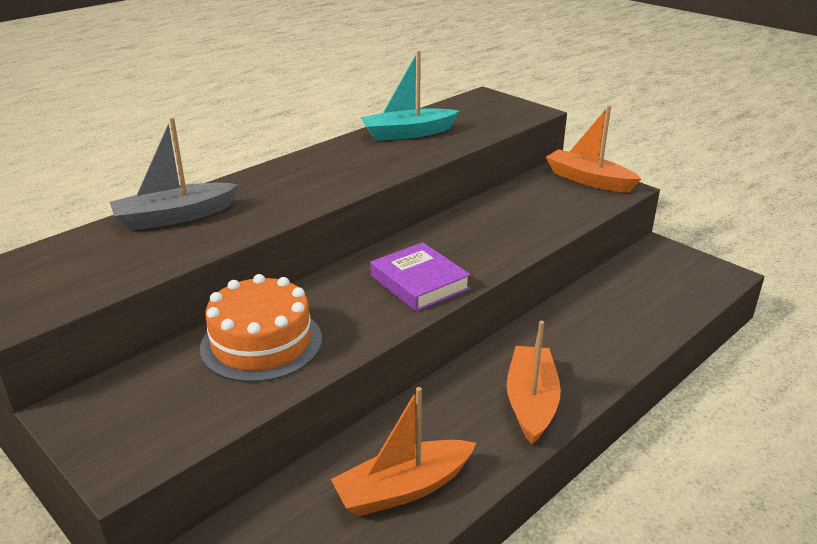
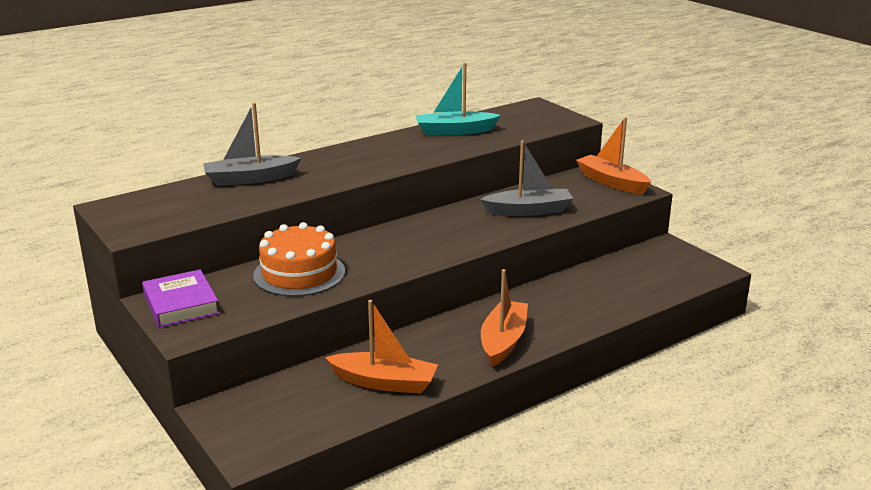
camera: 10 degrees right, 5 degrees down
orange boat [331,387,476,516] -> orange boat turned 150 degrees counterclockwise [325,300,438,394]
purple book [370,242,471,311] -> purple book moved to [142,269,220,328]
none -> grey boat [480,140,574,216]

